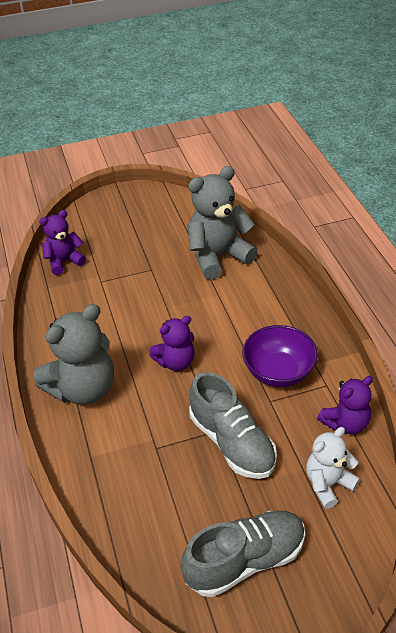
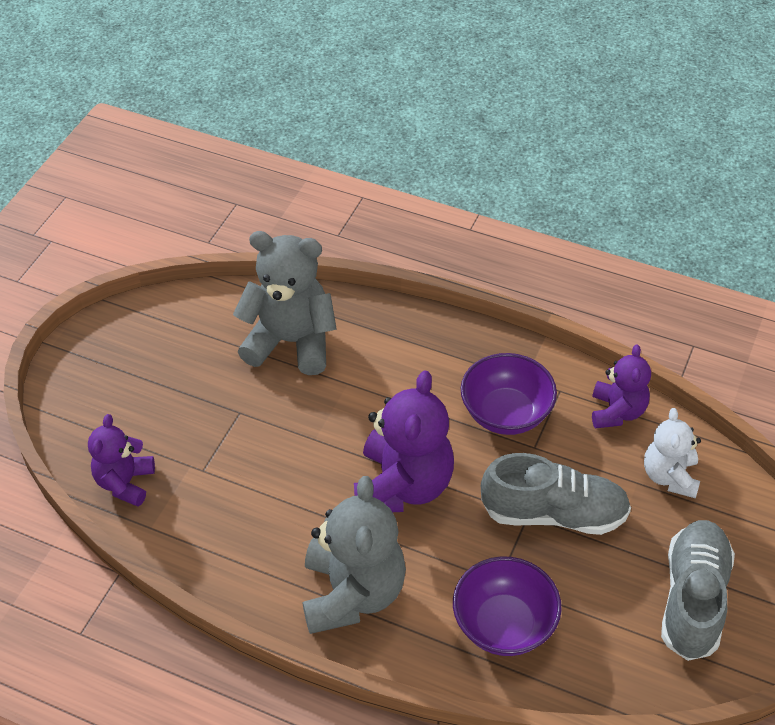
camera: 50 degrees left, 5 degrees up
purple teddy bear [149,316,194,371] -> purple teddy bear [354,371,454,512], size x1.69
grey teddy bear [187,166,258,280] -> grey teddy bear turned 90 degrees clockwise [233,231,337,375]
none -> purple bowl [453,556,562,656]

